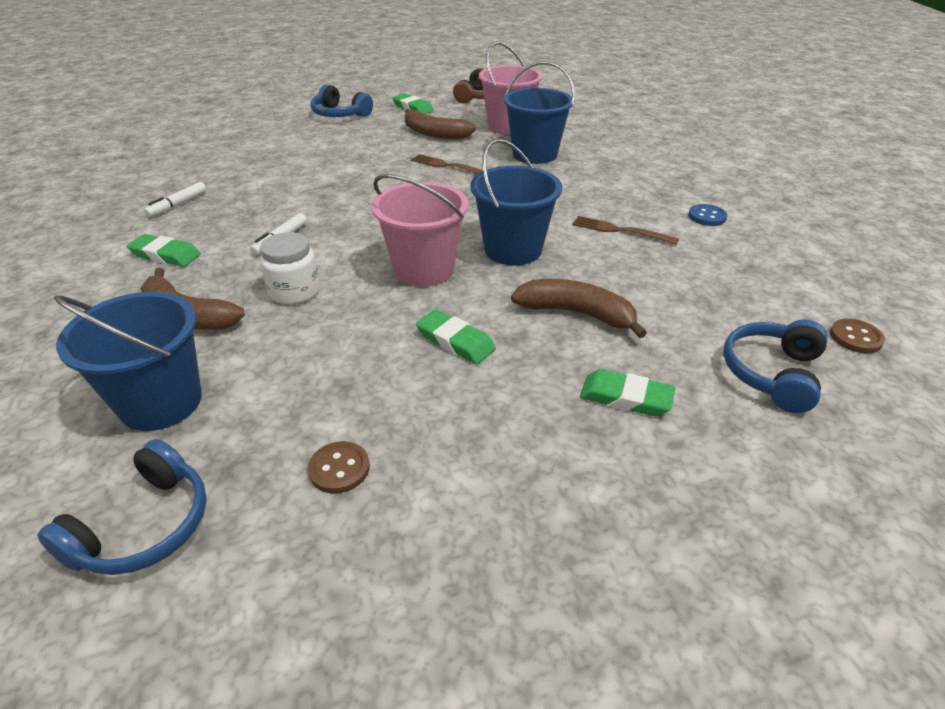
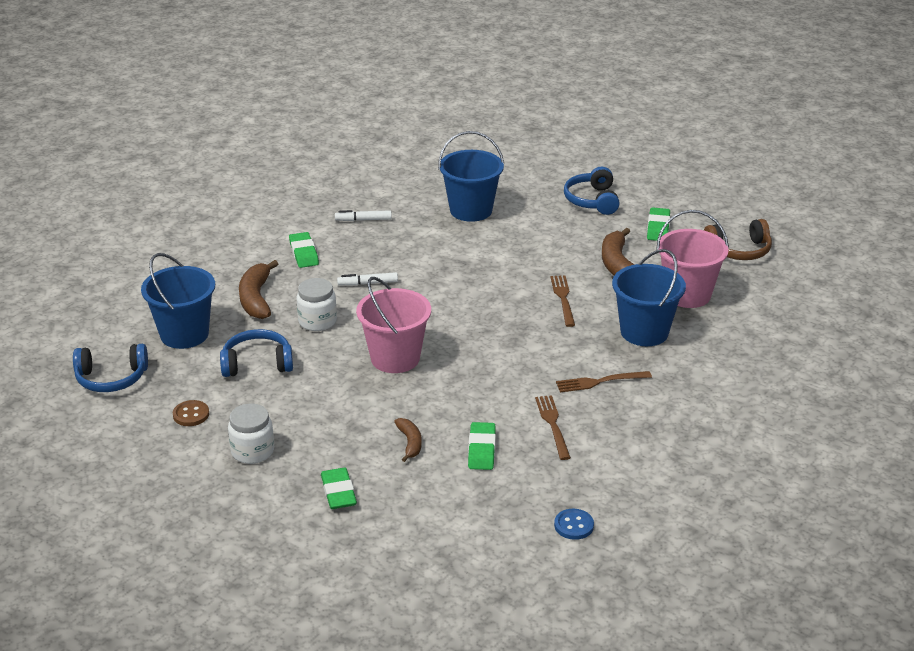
camera: 55 degrees right, 5 degrees down
green eraser [416,309,496,364] -> green eraser moved to [468,422,496,470]
blue bucket [470,139,562,265] -> blue bucket moved to [438,131,504,222]
brown banana [511,279,647,338] -> brown banana [394,418,422,462], size x0.58
blue button [688,204,727,226] -> blue button moved to [554,509,594,540]
blue headphones [723,319,828,413] -> blue headphones moved to [220,329,293,377]
brown button [830,318,885,353] -> none
none -> white jar [228,404,274,464]
none -> brown fork [556,371,652,392]

